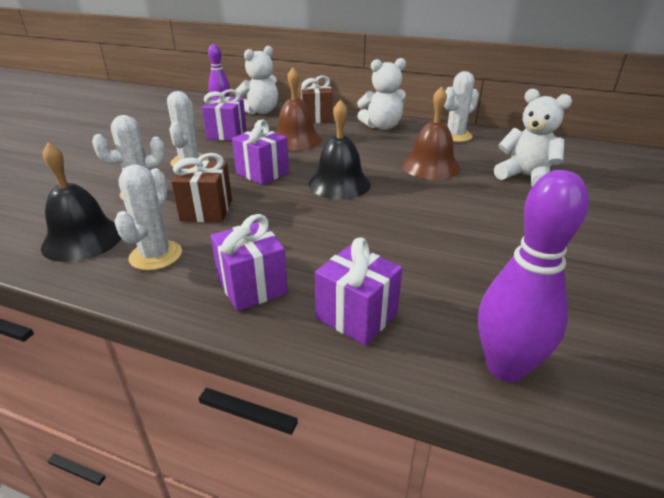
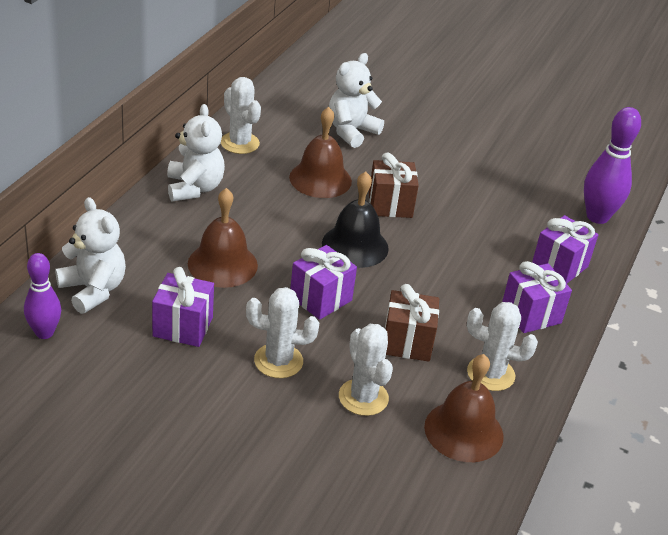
camera: 90 degrees left, 5 degrees up
black bell [41,142,122,262] -> brown bell [424,354,504,462]
brown gift [300,75,333,123] -> brown gift moved to [369,153,419,218]

